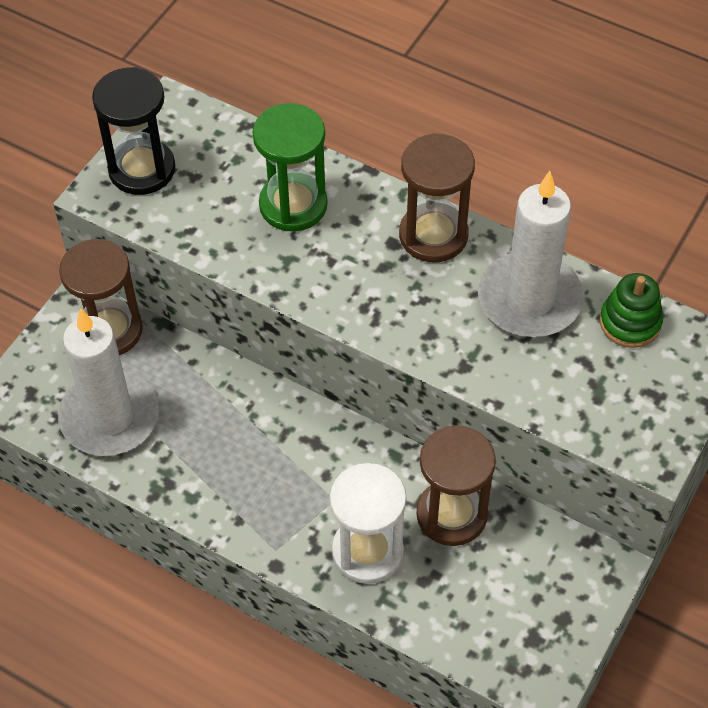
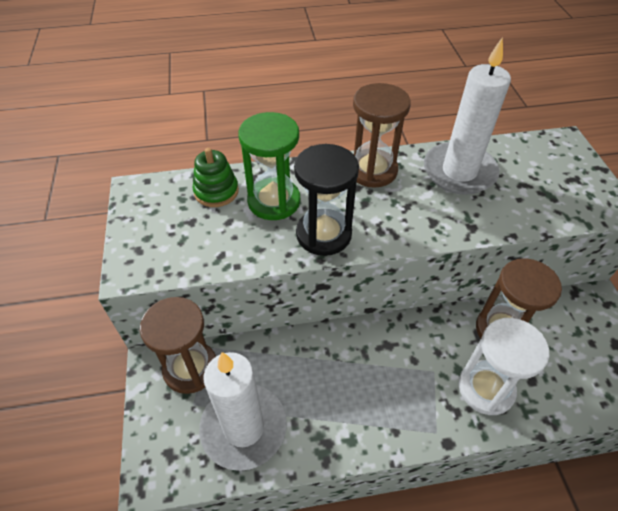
camera: 40 degrees left, 5 degrees down
black hourglass [92,67,176,195] -> black hourglass moved to [294,144,359,256]
green stacking toy [600,273,663,348] -> green stacking toy moved to [193,148,239,207]

